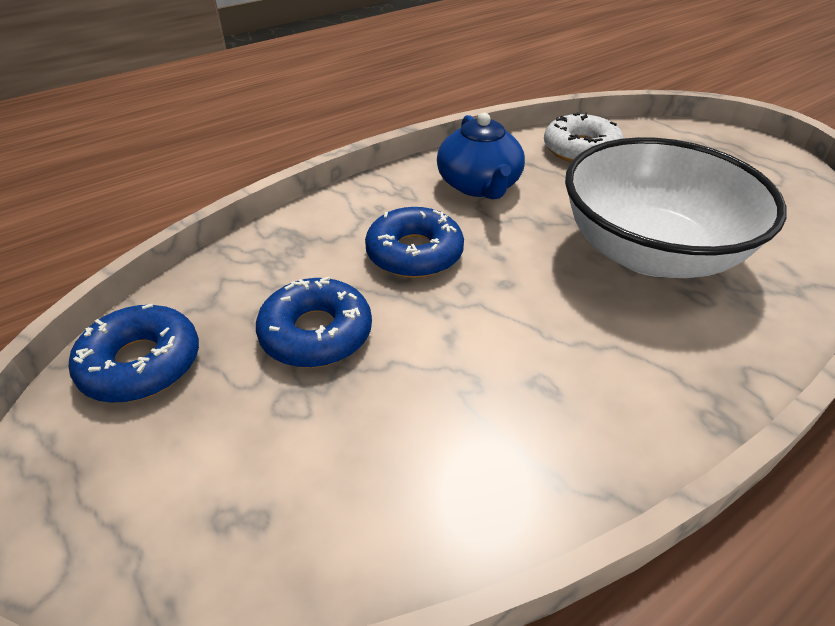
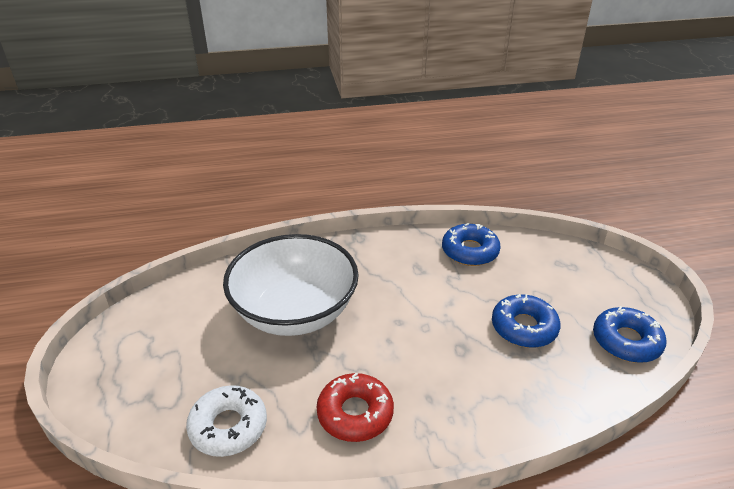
camera: 155 degrees left, 5 degrees down
blue donut [365,207,464,278] -> blue donut moved to [442,223,501,266]
blue teapot [437,113,525,199] -> red donut [316,373,394,442]

